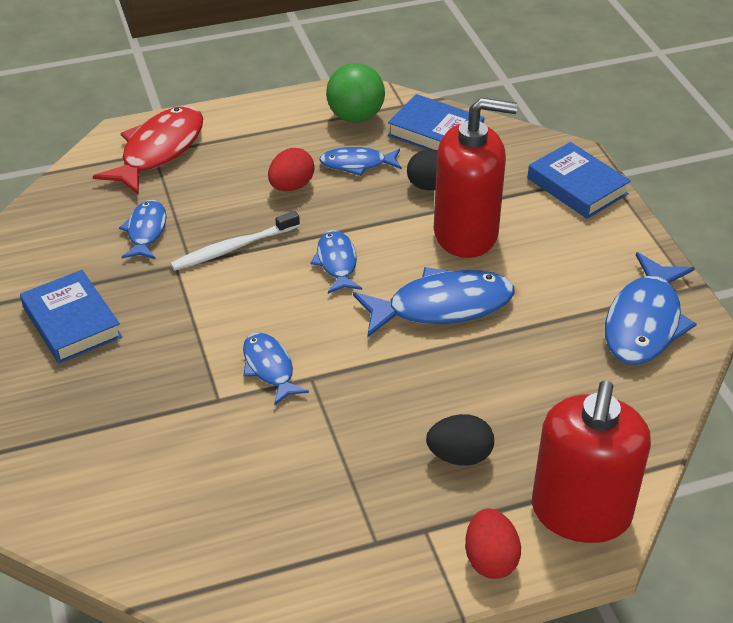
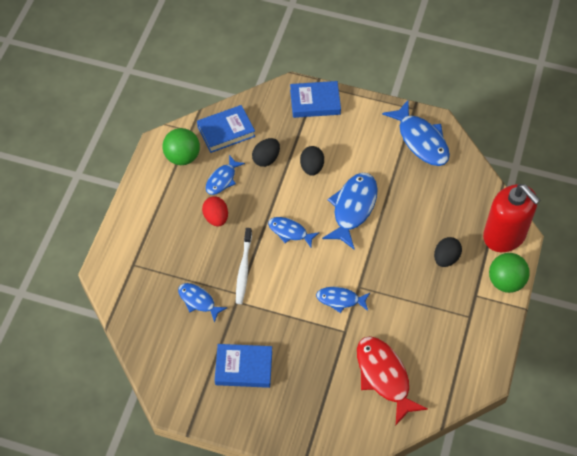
camera: 55 degrees left, 15 degrees up
red fish [93,106,203,195] -> red fish moved to [357,336,428,425]
red soap dispenser [434,98,518,258] -> black egg [300,146,324,176]
red egg [465,509,521,579] -> green ball [489,253,530,293]

